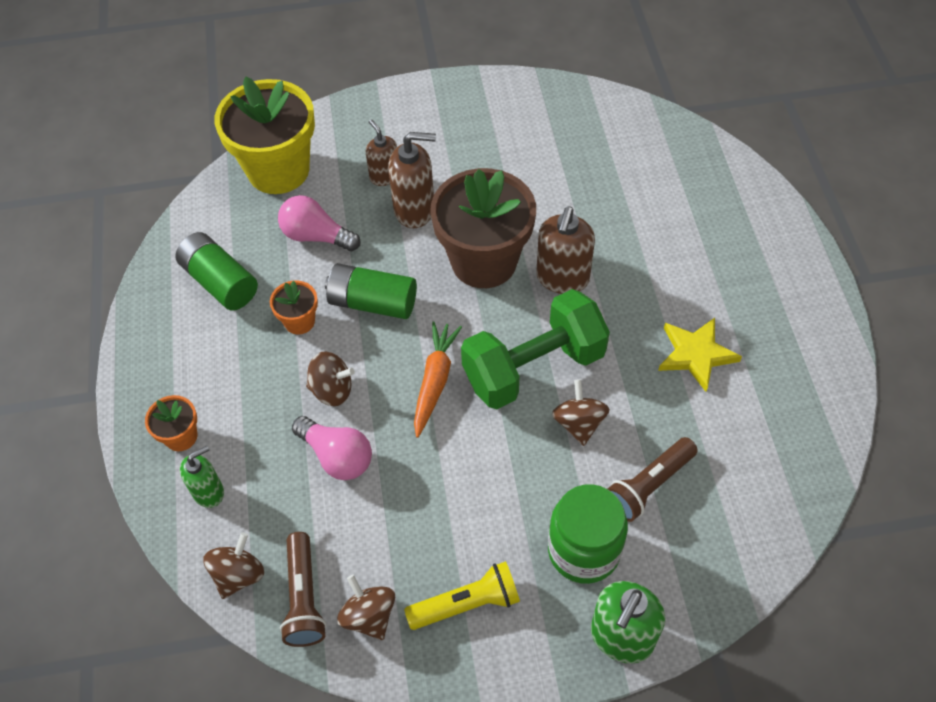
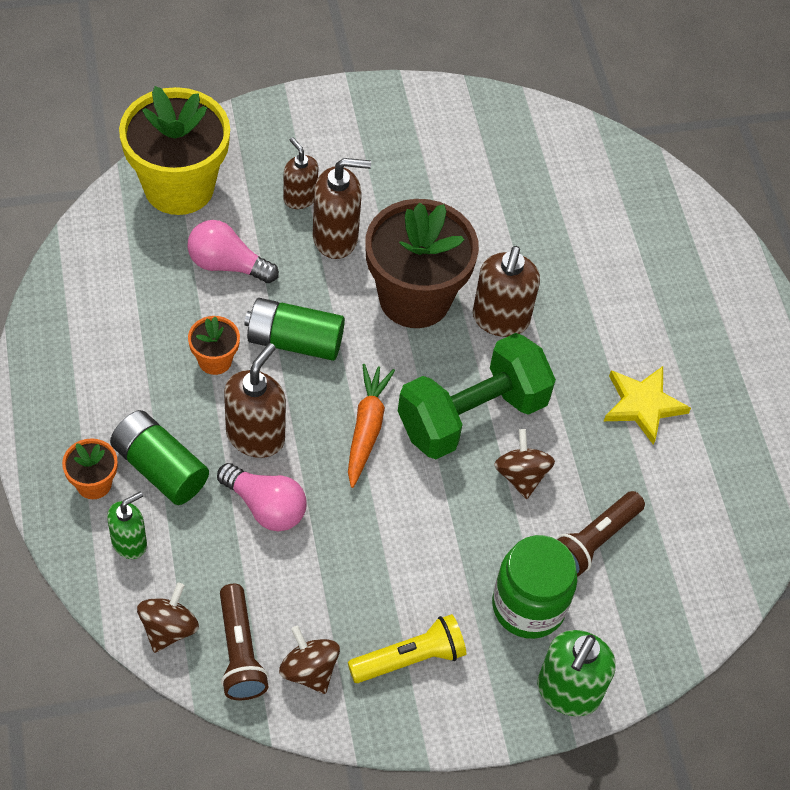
camera: 10 degrees left, 0 degrees up
green battery [175,232,258,311] -> green battery moved to [110,410,209,505]
brown spinning top [306,352,355,406] -> brown soap dispenser [224,343,286,458]

